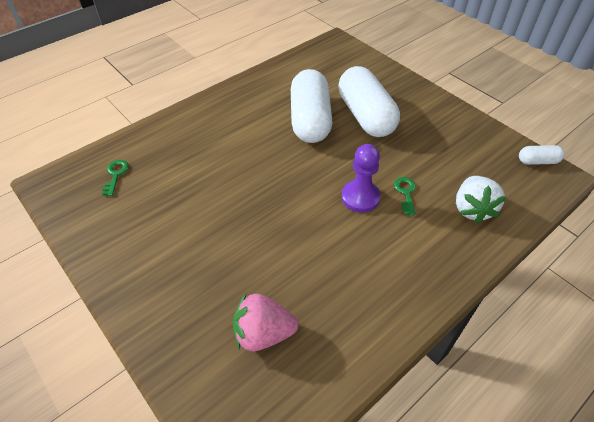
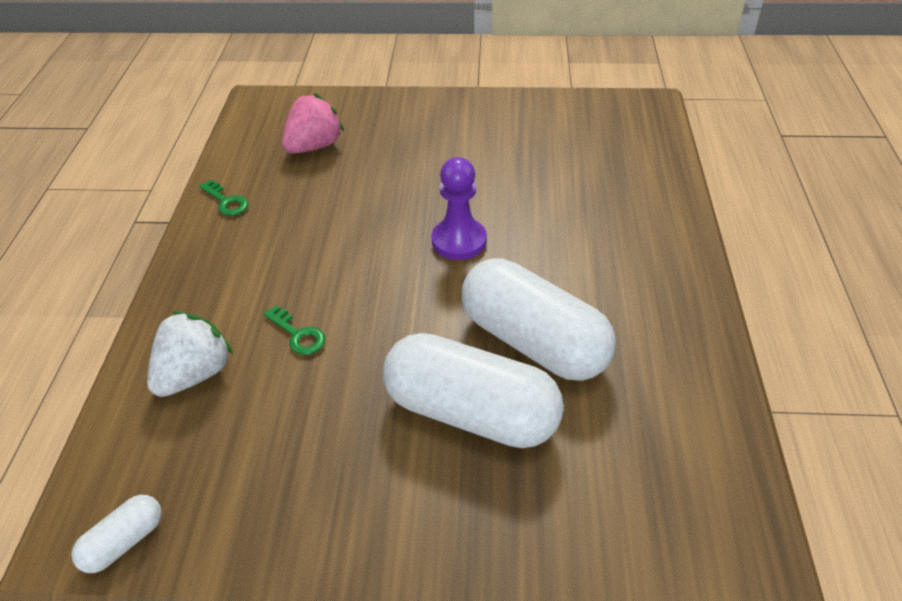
camera: 135 degrees right, 5 degrees down
green key [102,160,129,196] -> green key moved to [199,180,248,216]
purple pawn [341,144,381,213] -> purple pawn moved to [432,157,487,260]
white strawberry [456,176,506,224] -> white strawberry turned 75 degrees clockwise [147,312,233,397]

